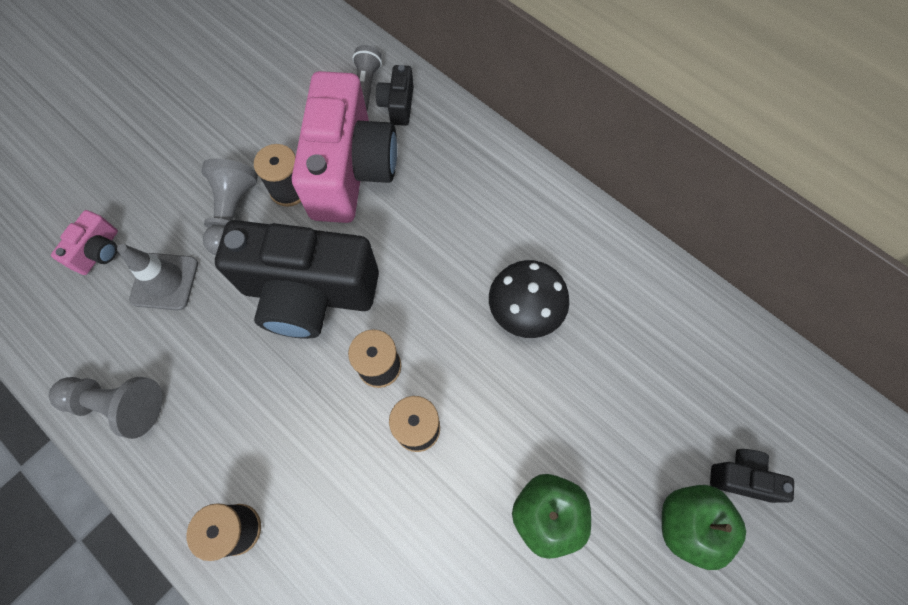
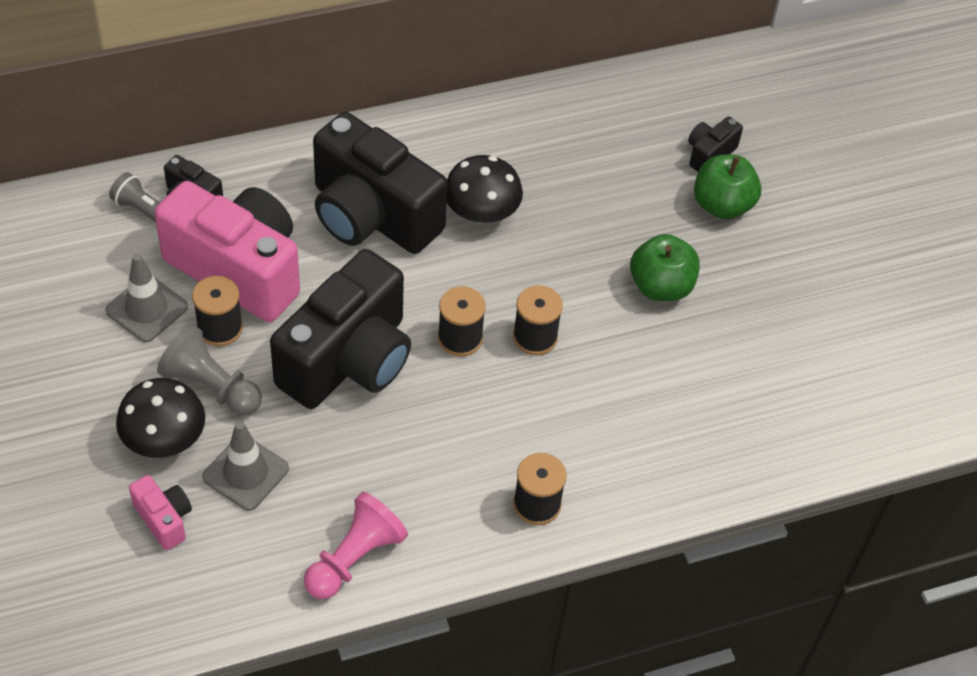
camera: 65 degrees left, 15 degrees down
grey pawn [49,377,162,439] -> pink pawn [304,492,408,599]
none -> grey traffic cone [105,254,188,342]
none -> black mushroom [116,378,205,458]
none -> black camera [313,112,448,254]

